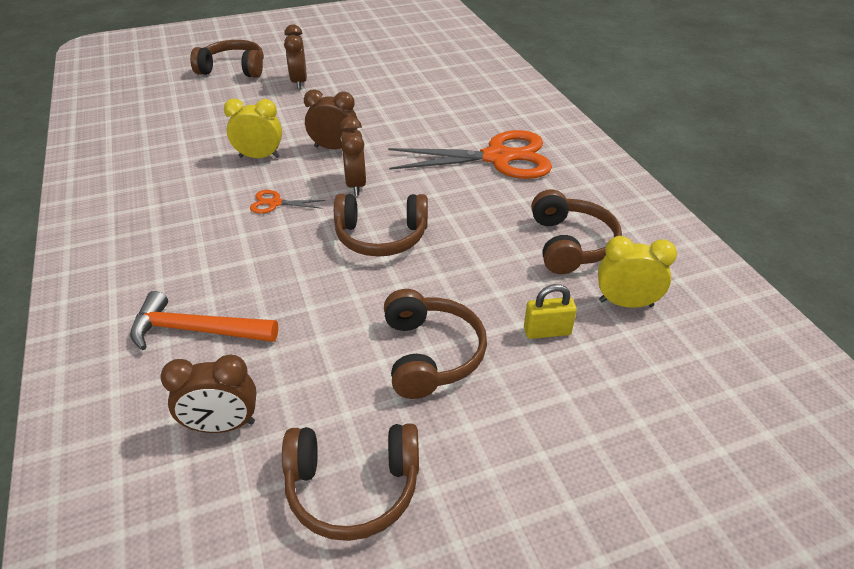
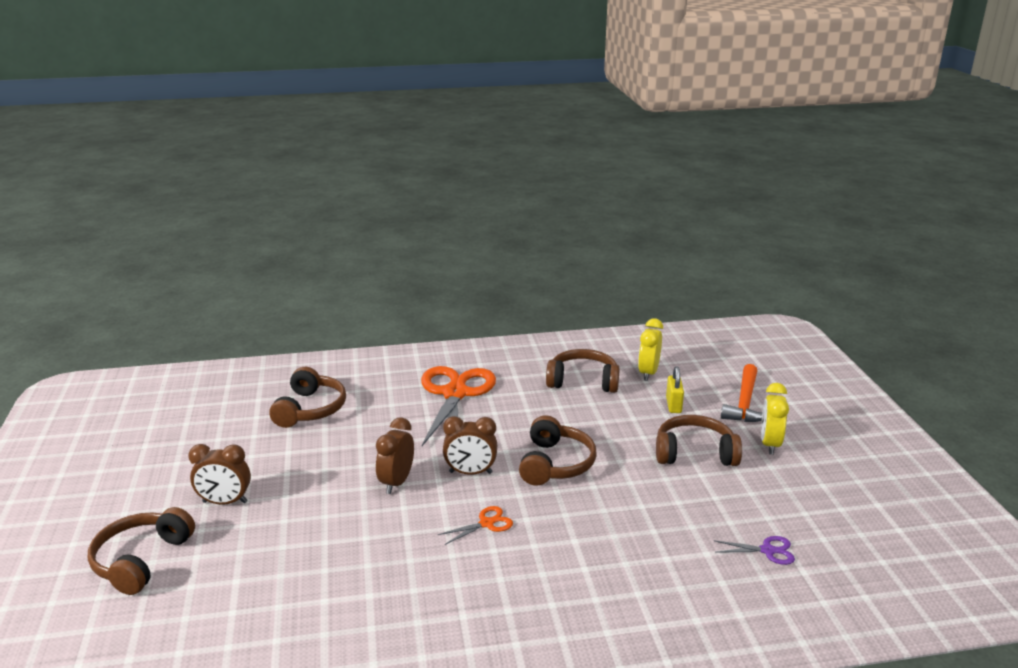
camera: 80 degrees left, 15 degrees down
orange hammer [130,291,278,350] -> orange hammer moved to [721,364,763,422]
brown clock [160,355,257,433] -> purple scissors [714,536,795,565]
yellow clock [224,98,282,158] -> yellow clock moved to [761,383,789,455]
orange scissors [250,190,326,214] -> orange scissors turned 135 degrees counterclockwise [438,506,513,545]
brown headphones [282,423,419,541] -> brown headphones moved to [269,367,346,428]

